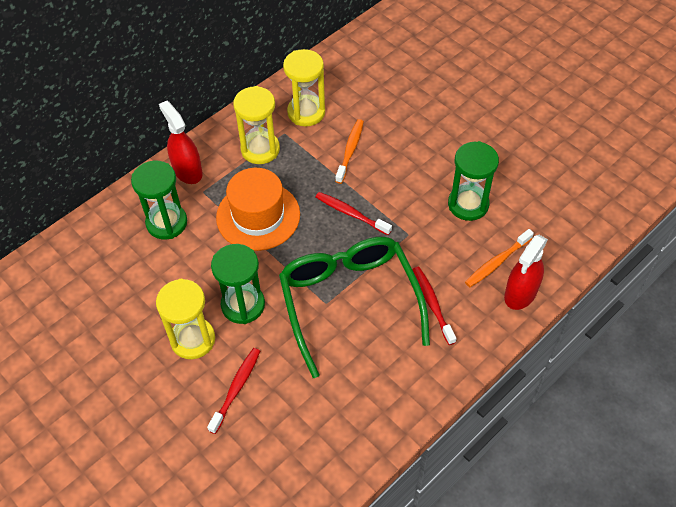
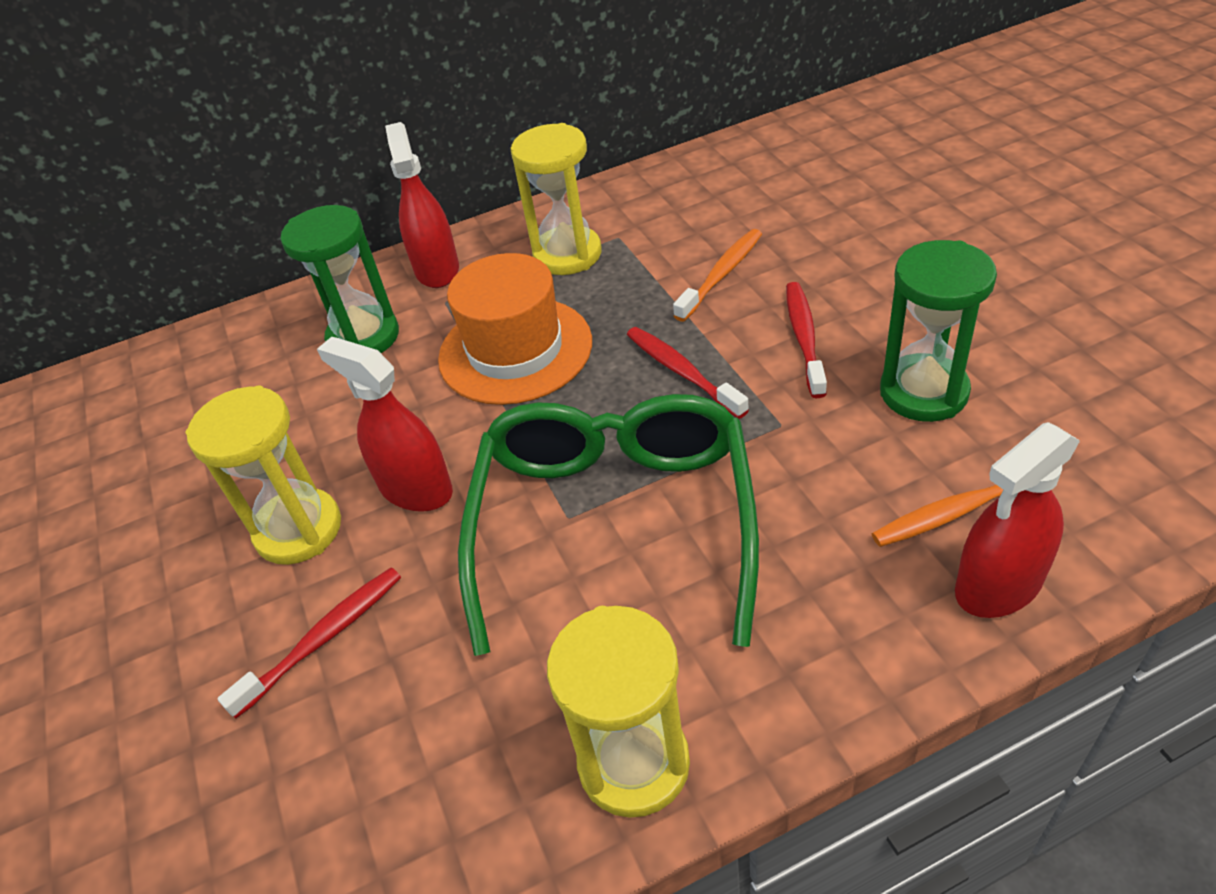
camera: 25 degrees right, 10 degrees down
green hourglass [211,244,265,324] -> red spray bottle [317,337,453,512]
yellow hourglass [283,49,325,126] -> yellow hourglass moved to [547,606,690,818]
red toothbrush [412,267,457,345] -> red toothbrush moved to [786,282,827,398]

